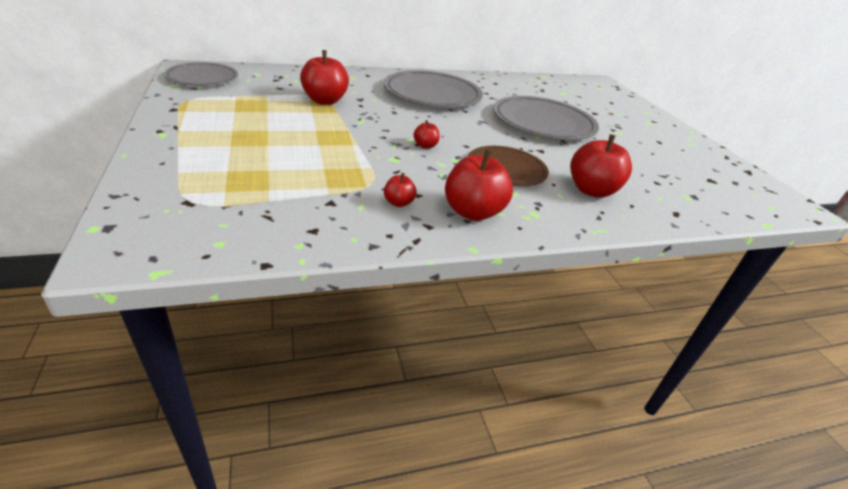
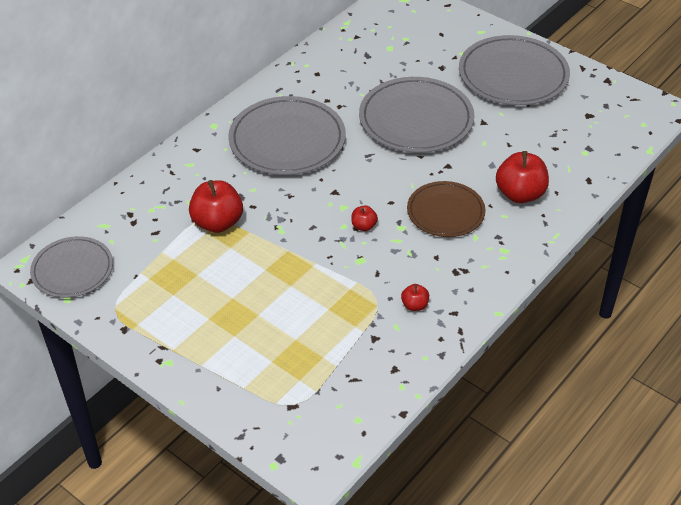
camera: 30 degrees left, 10 degrees up
red apple [445,149,513,221] -> none
none -> grey plate [459,35,570,105]

